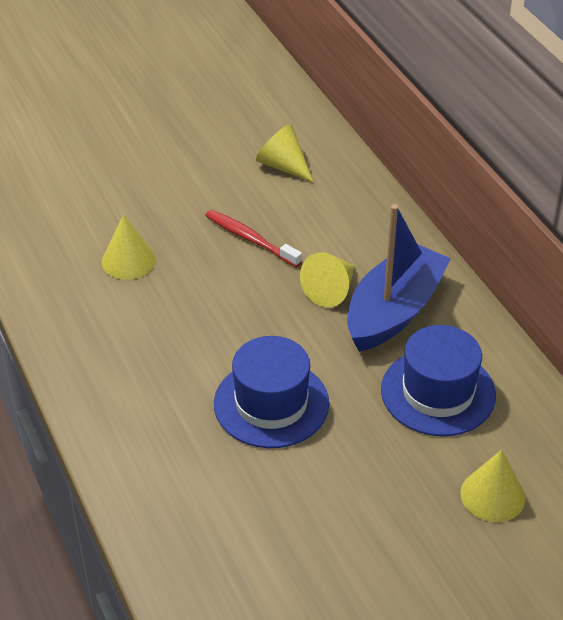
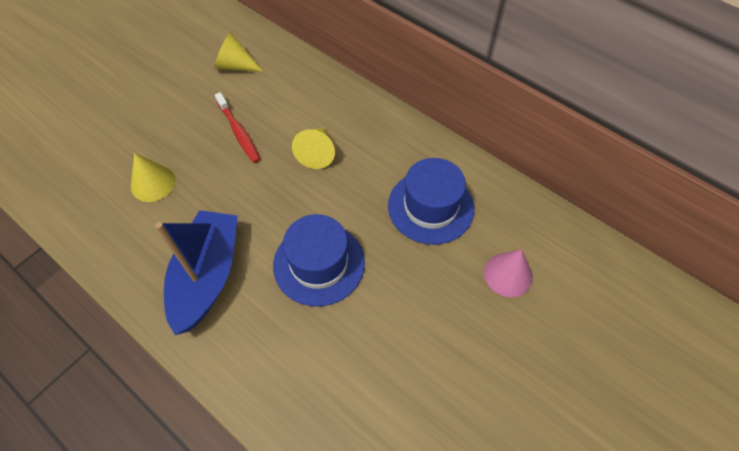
camera: 25 degrees left, 15 degrees up
red toothbrush [205,210,302,267] -> red toothbrush turned 135 degrees counterclockwise [215,92,260,163]
blue boat [347,204,451,352] -> blue boat moved to [155,210,238,335]
yellow cone [460,450,525,522] -> pink cone [484,249,533,297]

